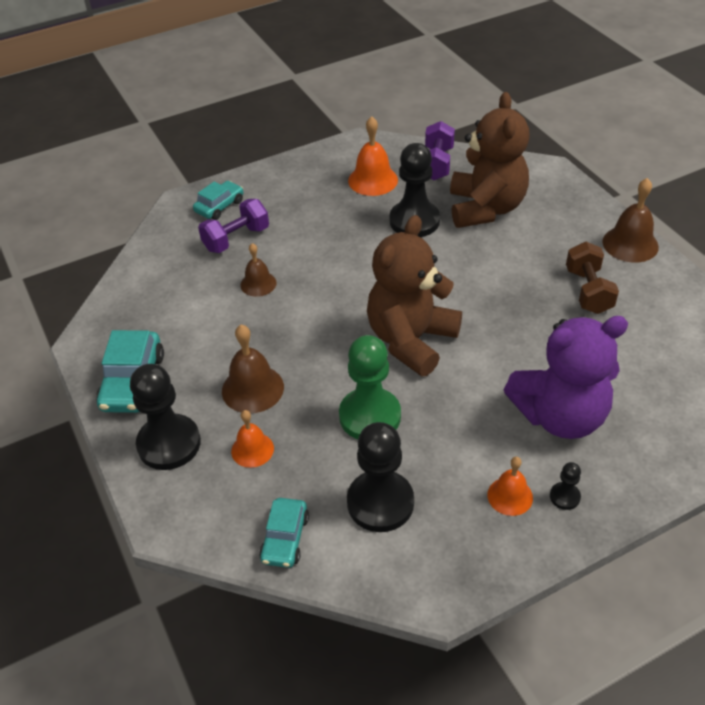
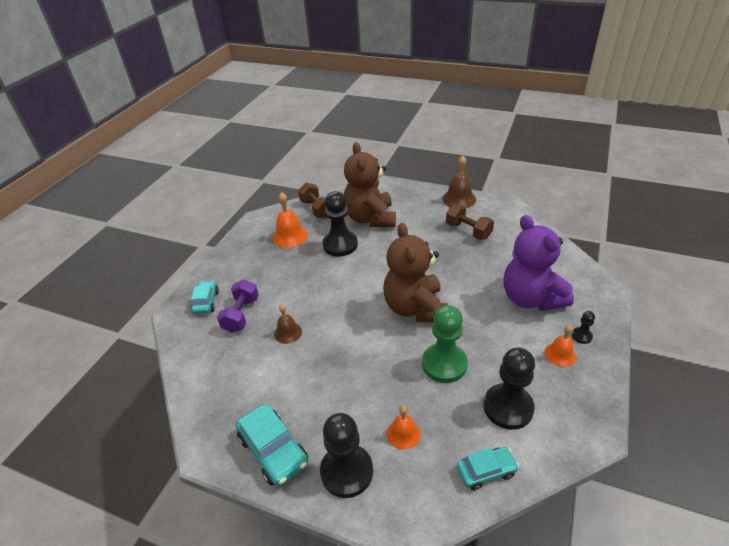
camera: 40 degrees left, 5 degrees down
brown bell [222,325,284,413] -> none
turquoise car [259,498,309,568] -> turquoise car turned 75 degrees counterclockwise [457,447,519,490]
purple dumbbell [425,121,455,180] -> brown dumbbell [298,183,327,219]
brown teddy bear [450,92,530,228] -> brown teddy bear turned 150 degrees counterclockwise [344,142,396,227]
purple teddy bear [504,316,628,439] -> purple teddy bear turned 120 degrees clockwise [504,215,574,311]

